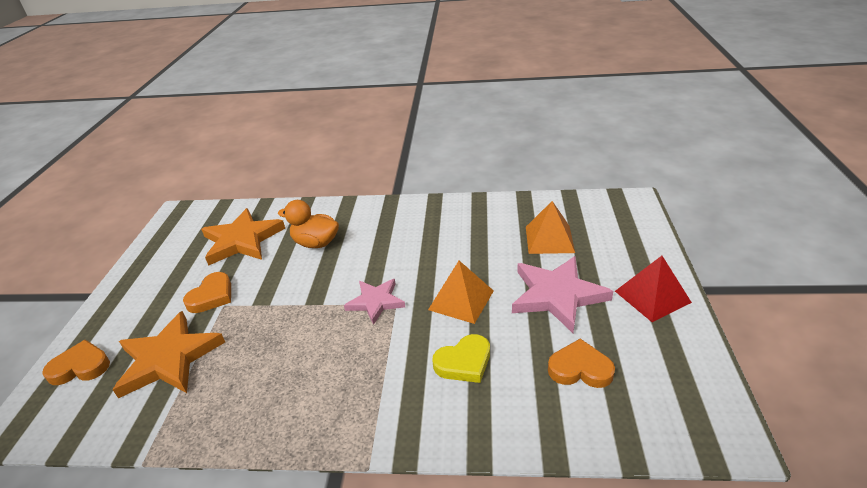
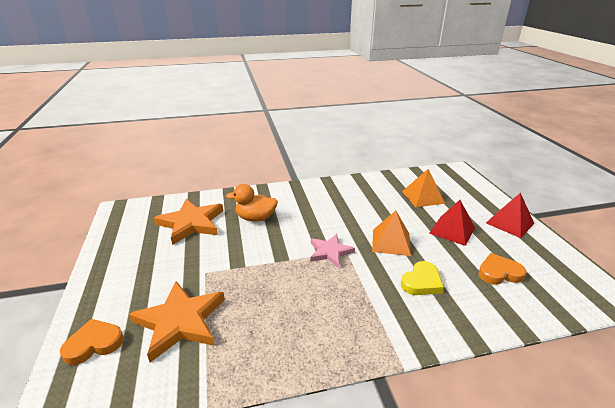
camera: 20 degrees left, 5 degrees down
orange heart [183,272,231,313] -> none
pink star [512,256,613,333] -> red pyramid [429,200,475,246]

